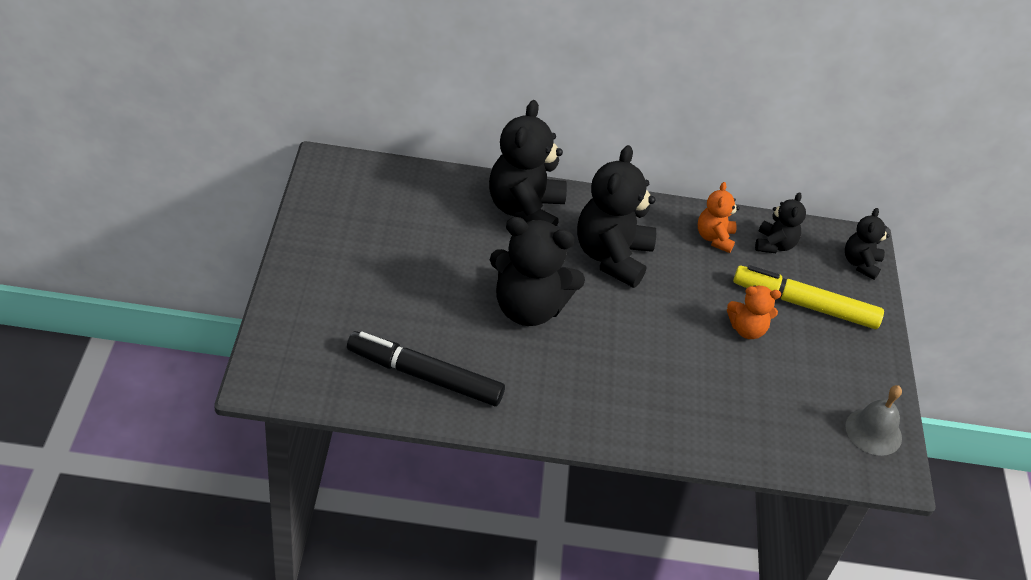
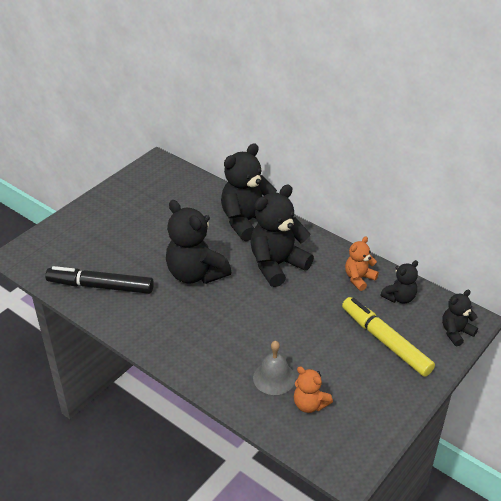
camera: 40 degrees right, 5 degrees down
black marker [347,331,505,406] -> black marker turned 45 degrees counterclockwise [45,266,154,294]
orange teddy bear [727,286,781,339] -> orange teddy bear moved to [294,366,333,413]
grey bell [845,385,902,456] -> grey bell moved to [253,341,296,395]

